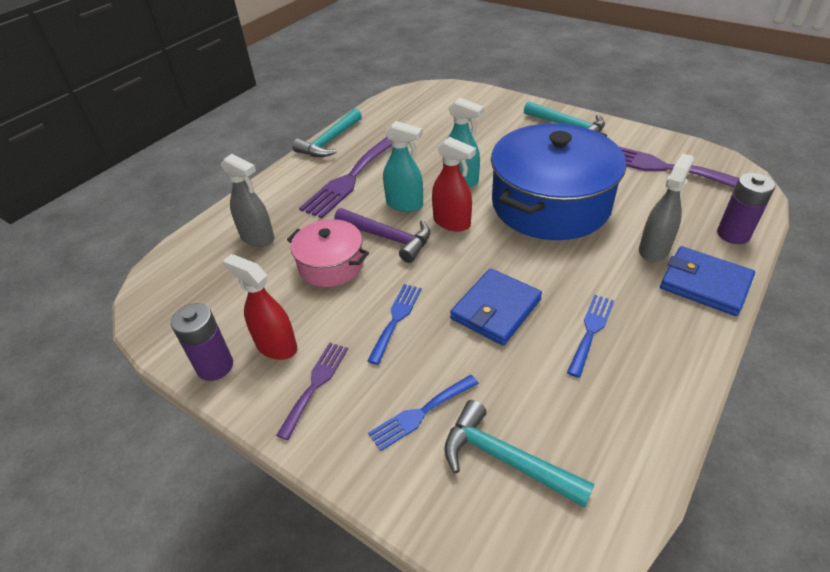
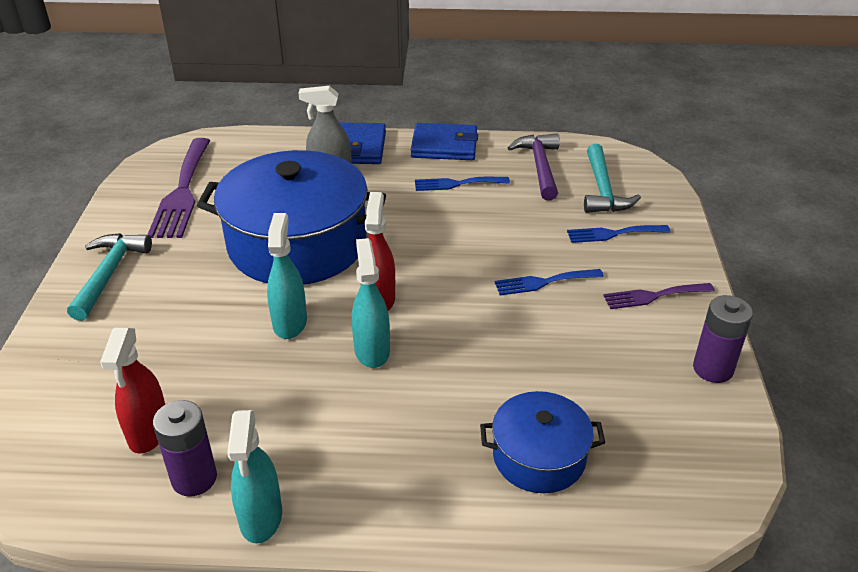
camera: 125 degrees left, 5 degrees down
grey spray bottle [221,154,274,247] -> blue pot [480,391,605,493]
red spray bottle [222,254,297,360] -> red spray bottle moved to [100,328,165,454]
pink pot [287,219,369,287] -> none
turquoise hammer [292,108,362,157] -> turquoise spray bottle [227,410,282,544]
purple fork [299,137,392,218] -> none
purple hammer [334,208,430,263] -> purple hammer moved to [507,133,560,200]
blue fork [368,375,479,451] -> blue fork turned 150 degrees clockwise [567,225,671,243]
blue wallet [450,268,542,345] -> blue wallet moved to [411,123,478,160]
purple battery [717,173,776,244] -> purple battery moved to [153,400,217,496]

